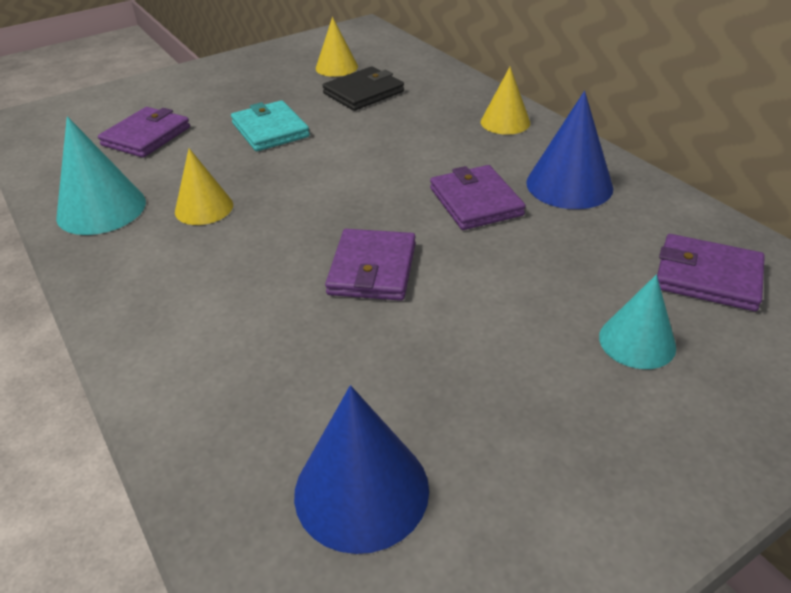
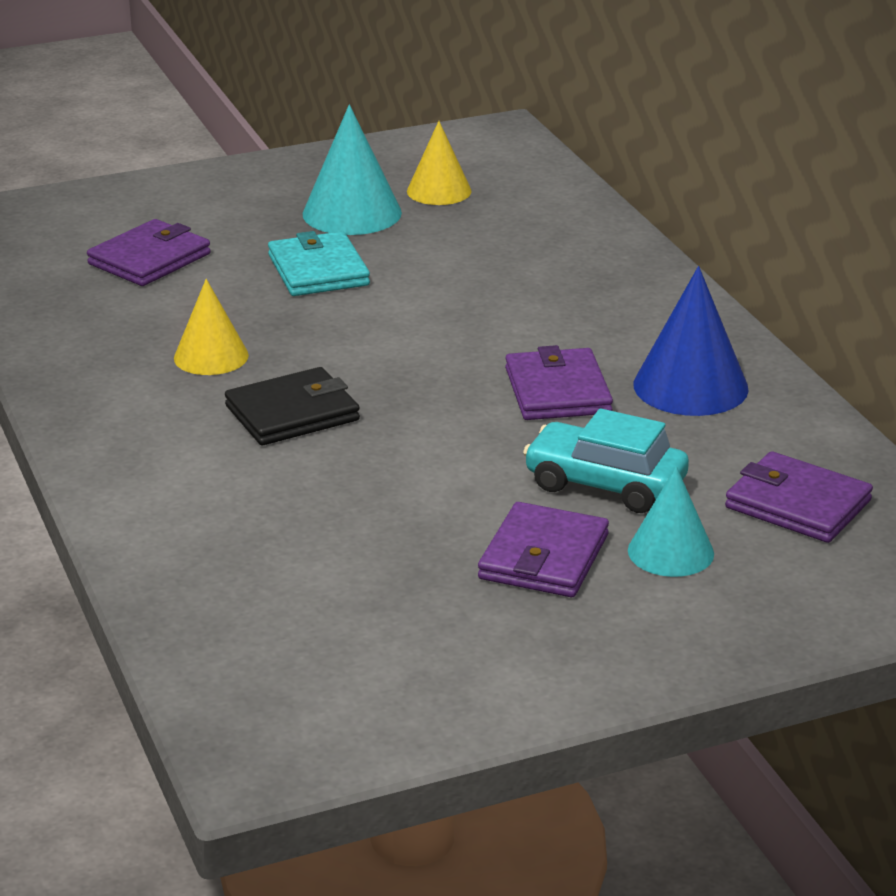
camera: 10 degrees right, 10 degrees down
turquoise cone [56,116,146,235] -> turquoise cone moved to [302,105,402,235]
blue cone [294,385,429,554] -> none
black wallet [322,66,404,111] -> black wallet moved to [225,367,360,445]
purple wallet [325,229,416,301] -> purple wallet moved to [478,502,609,597]
yellow cone [481,67,530,135] -> none
none -> turquoise car [523,408,689,513]

